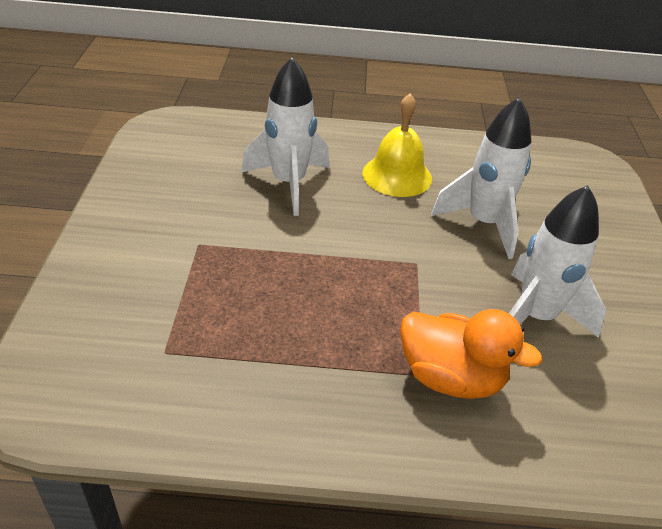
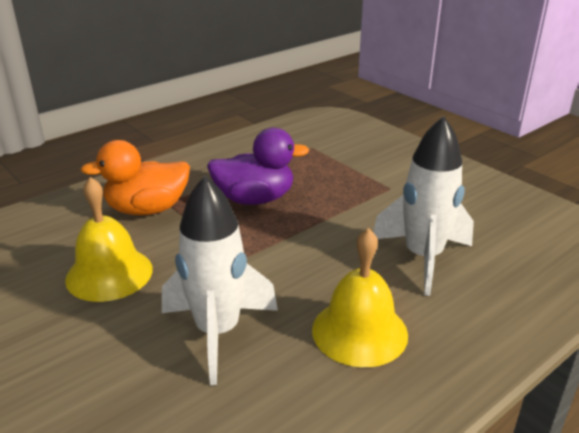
camera: 140 degrees right, 10 degrees down
white rocket [508,185,606,338] -> yellow bell [65,177,153,302]
none -> purple duck [207,128,309,205]

